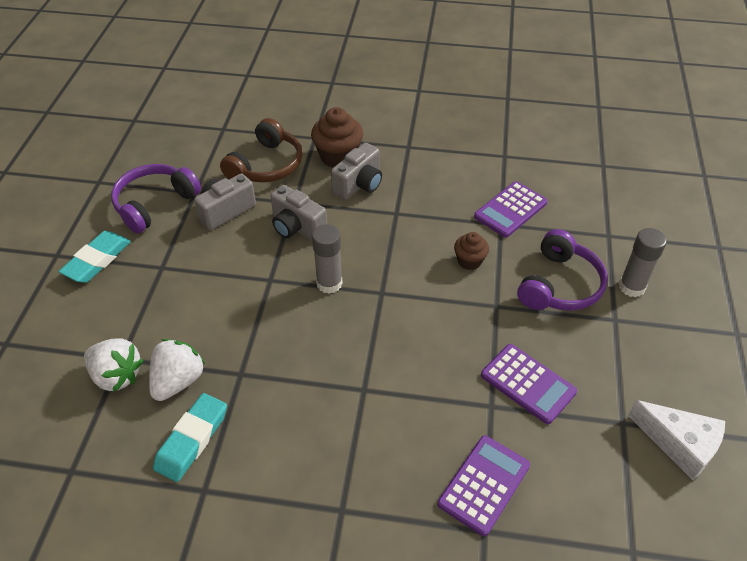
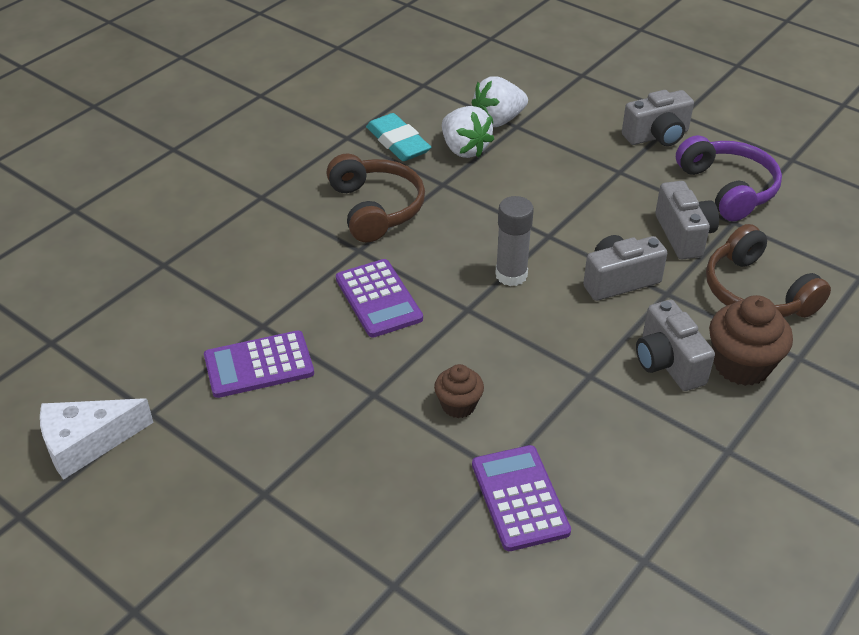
camera: 120 degrees right, 5 degrees down
turquoise eraser [58,231,131,283] -> grey camera [622,90,694,146]
purple calculator [438,436,530,536] -> purple calculator moved to [336,259,423,337]
purple headphones [517,229,608,311] -> none
grey glue stick [619,228,667,297] -> none
none -> brown headphones [326,153,425,242]

